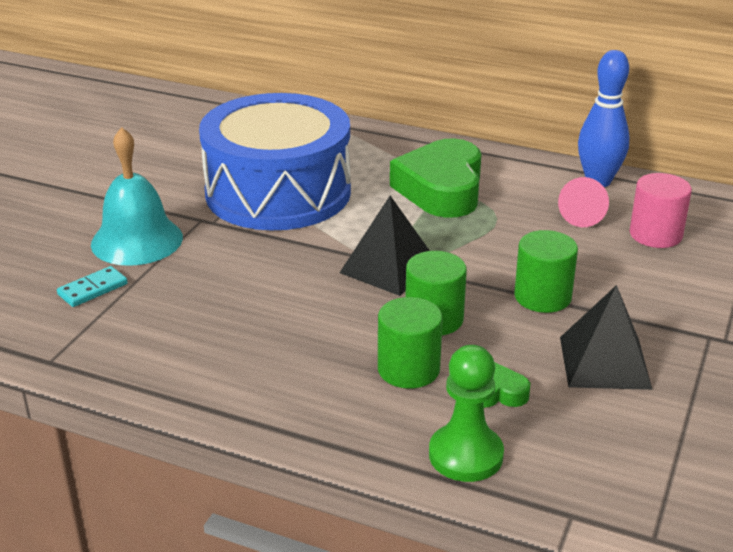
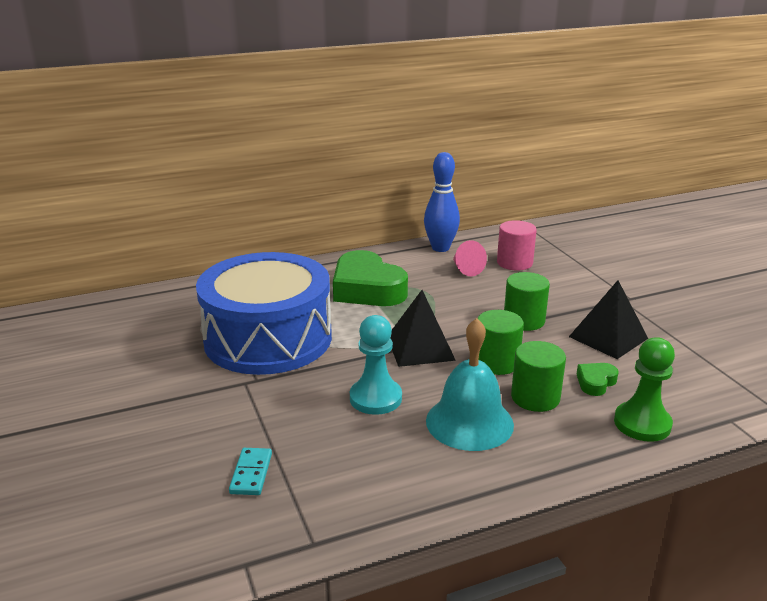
camera: 45 degrees left, 5 degrees down
turquoise bell [91,127,183,266] -> turquoise bell moved to [426,318,514,451]
none -> turquoise pawn [350,315,402,415]

